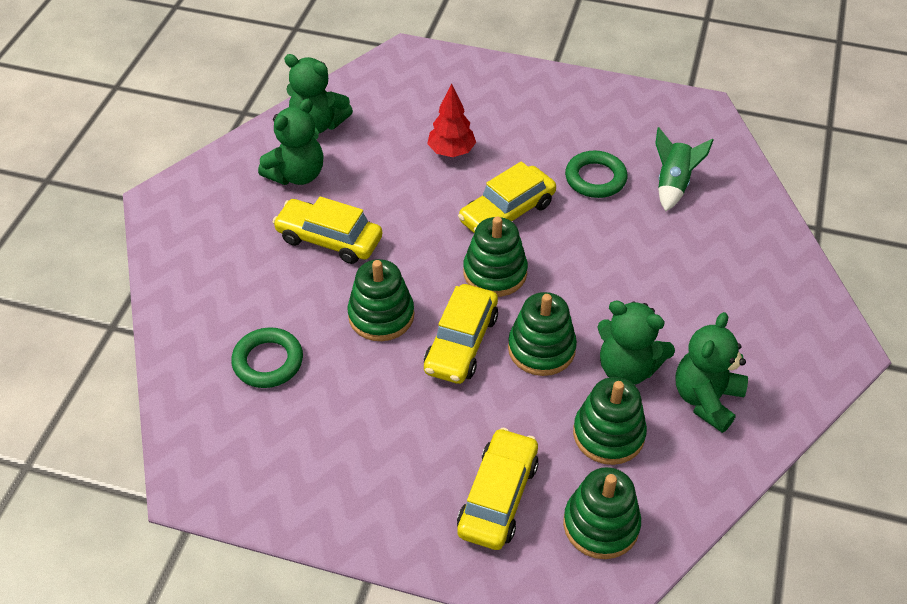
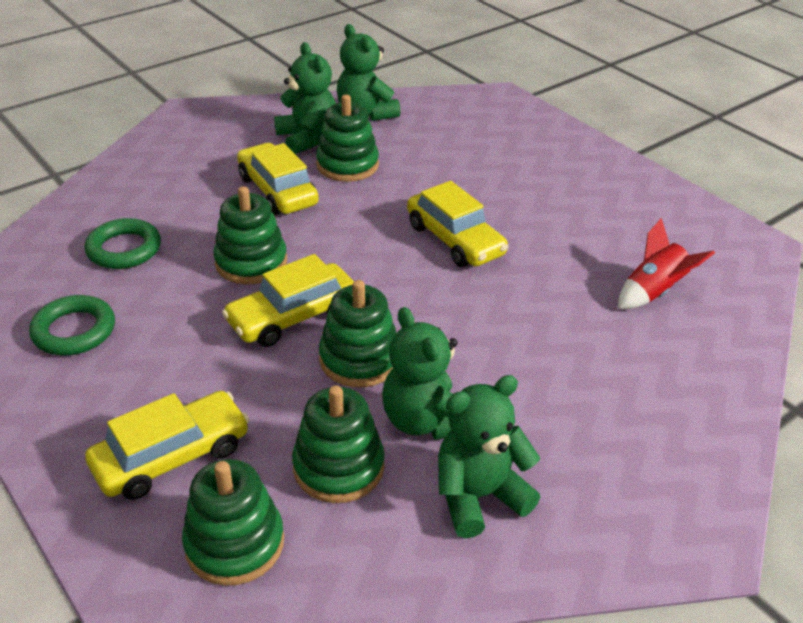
camera: 35 degrees right, 10 degrees down
green teddy bear [258,99,324,185] -> green teddy bear turned 105 degrees counterclockwise [274,42,336,154]
red tree [427,83,476,157] -> none
yellow car [458,161,556,233] -> yellow car turned 120 degrees counterclockwise [407,181,508,267]
green stacking toy [463,217,528,297] -> green stacking toy moved to [316,94,379,182]
green ring [565,151,627,198] -> green ring moved to [29,295,115,355]
green rocket [655,127,714,211] -> red rocket [618,218,715,309]

